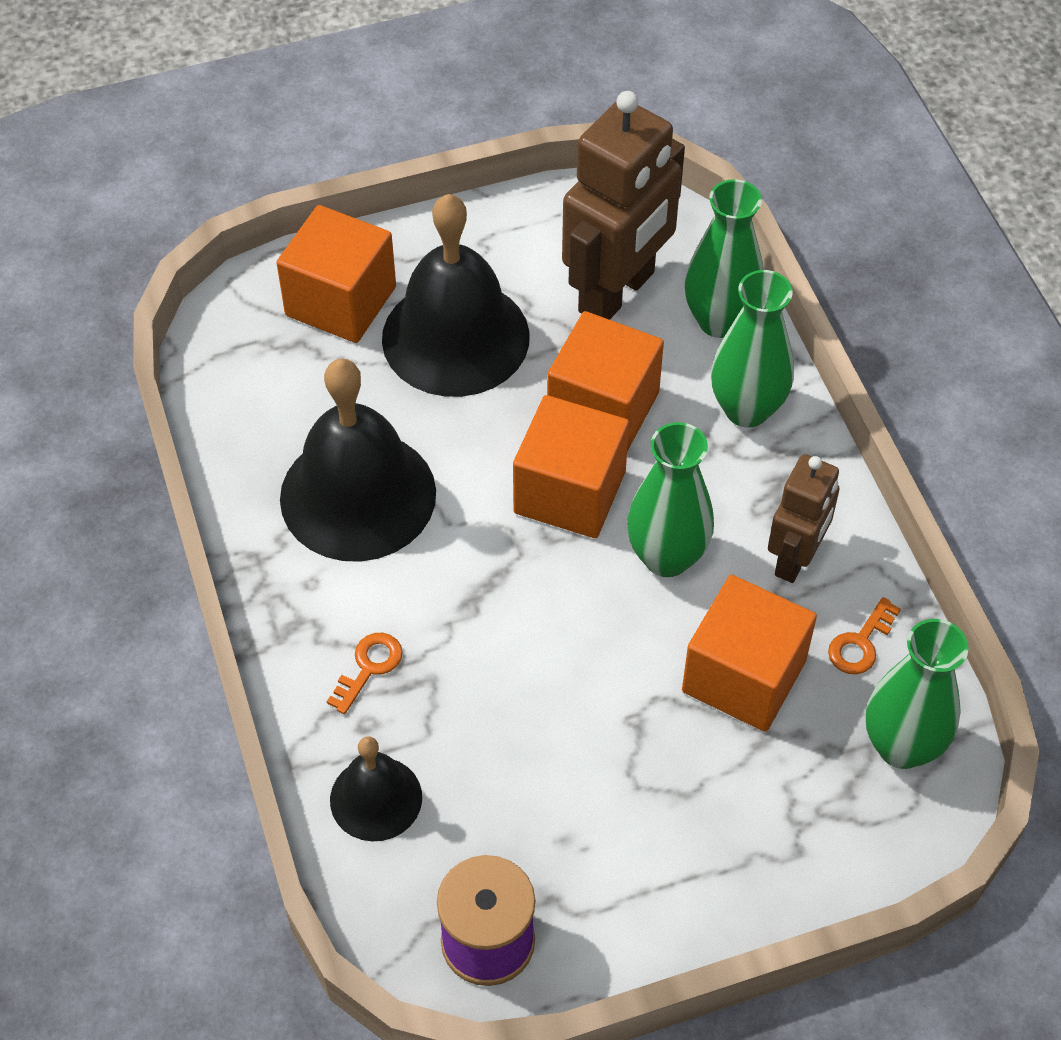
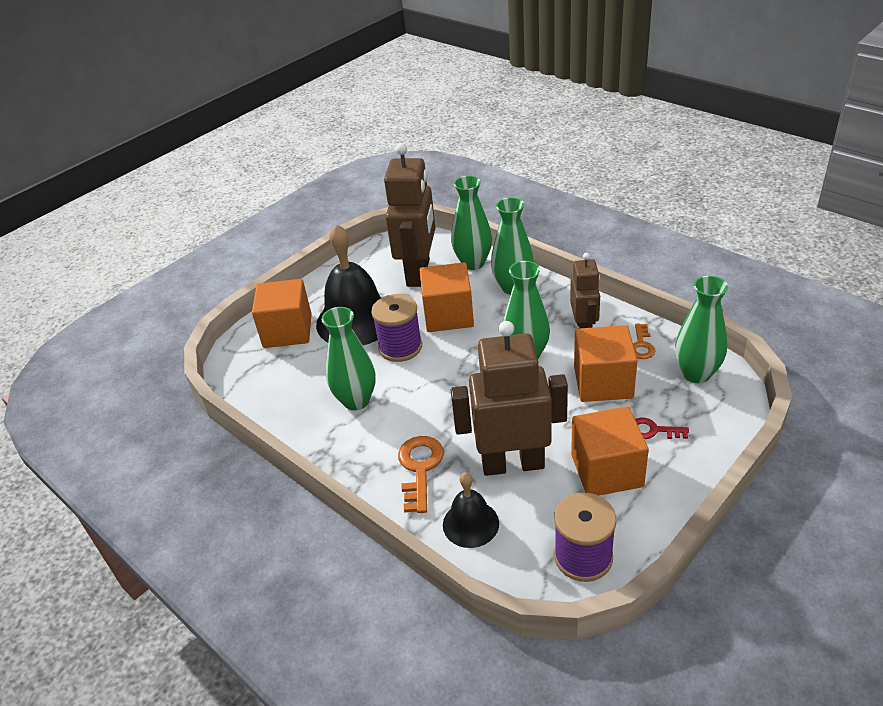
camera: 25 degrees left, 15 degrees down
black bell [280,359,436,562] -> green vase [321,307,376,410]
orange key [327,633,403,714] -> orange key [398,436,444,513], size x1.64
orange cube [513,395,629,538] -> orange cube moved to [571,406,649,496]
none -> purple spool [371,294,422,362]
none -> brown robot [451,321,568,476]
none -> red key [635,418,689,439]

